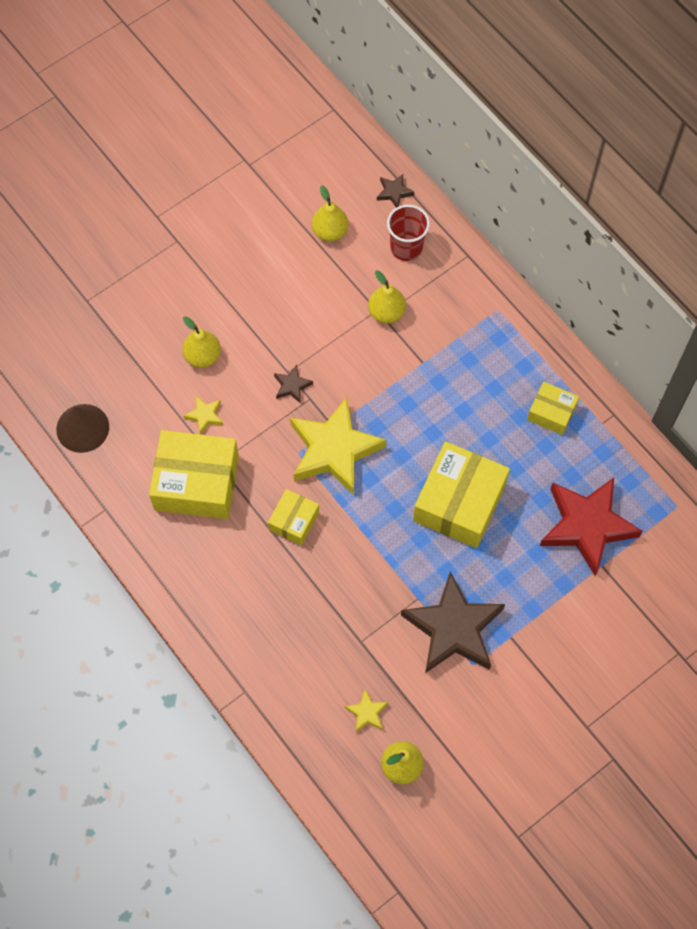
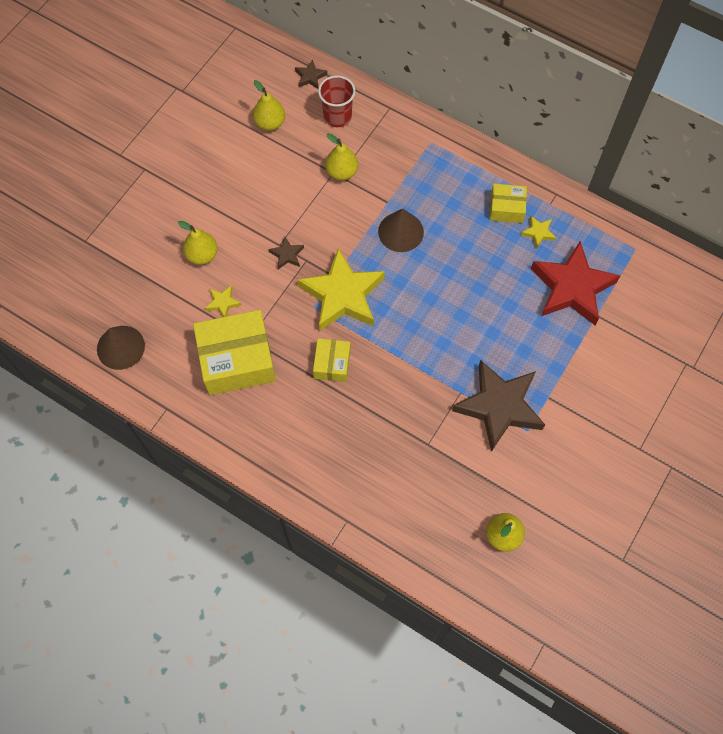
camera: 20 degrees left, 0 degrees up
yellow star [345,690,388,732] -> yellow star moved to [521,215,556,249]
yellow box [413,441,510,548] -> none
none -> brown cone [378,208,424,252]

